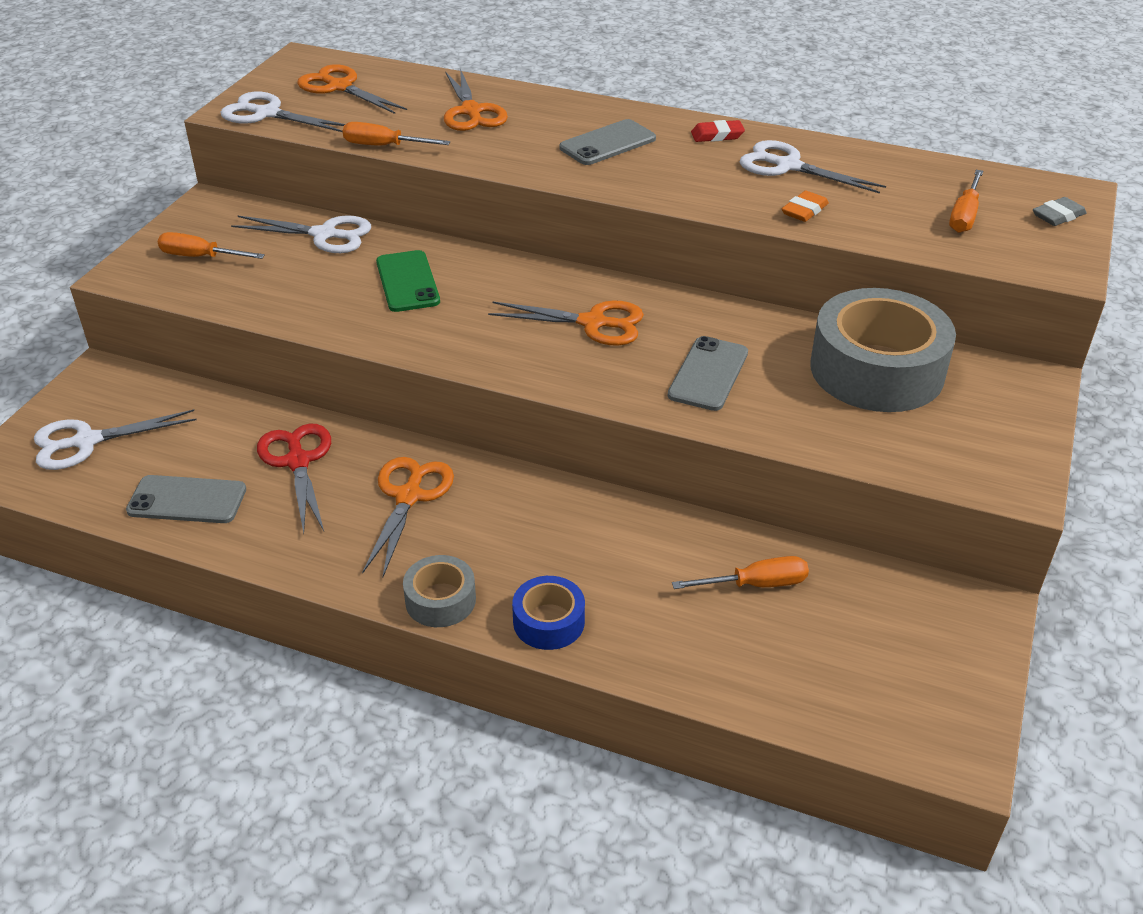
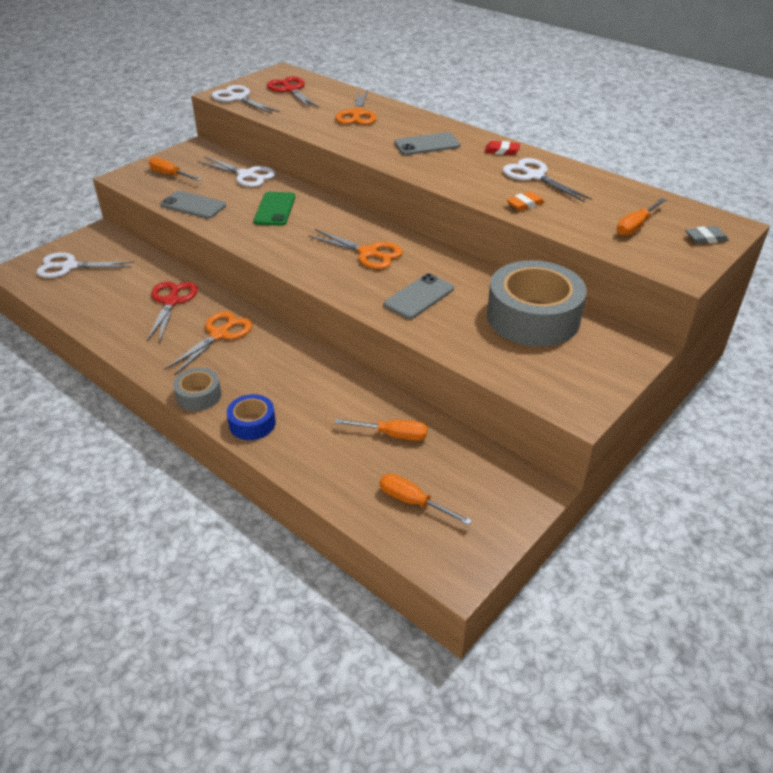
camera: 20 degrees right, 0 degrees up
grey phone [126,475,246,523] -> grey phone moved to [160,191,226,219]
orange scissors [297,64,407,114] -> red scissors [267,77,319,109]
orange screwdriver [343,122,450,146] -> orange screwdriver moved to [380,474,472,525]

